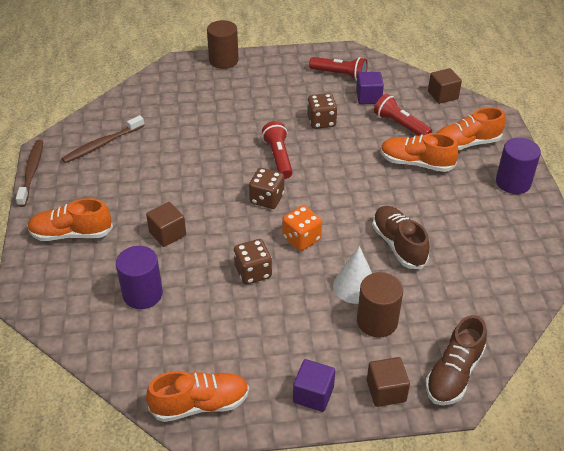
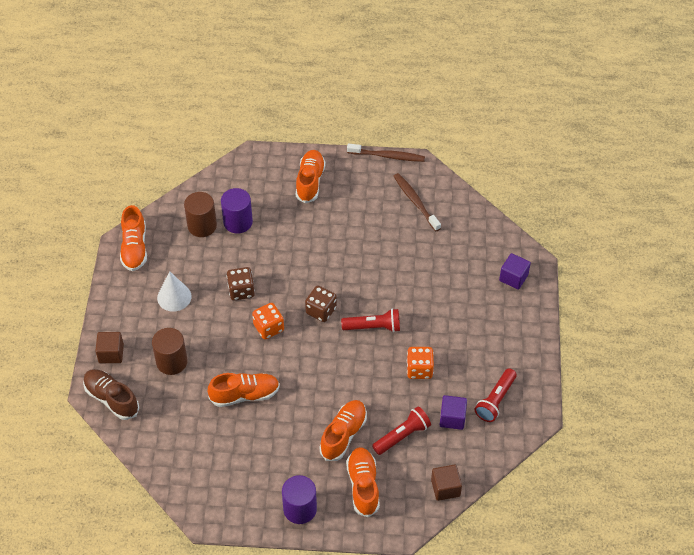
camera: 100 degrees right, 10 degrees up
brown cube [146,202,186,247] -> none
brown cylinder [207,20,239,69] -> brown cylinder moved to [184,192,217,237]
purple cube [293,359,335,412] -> purple cube moved to [499,253,531,290]
brown dice [307,93,337,129] -> orange dice [407,347,434,379]
white cone [333,246,372,304] -> white cone moved to [157,271,192,312]
brown shoe [372,206,429,269] -> orange shoe [208,373,280,407]

